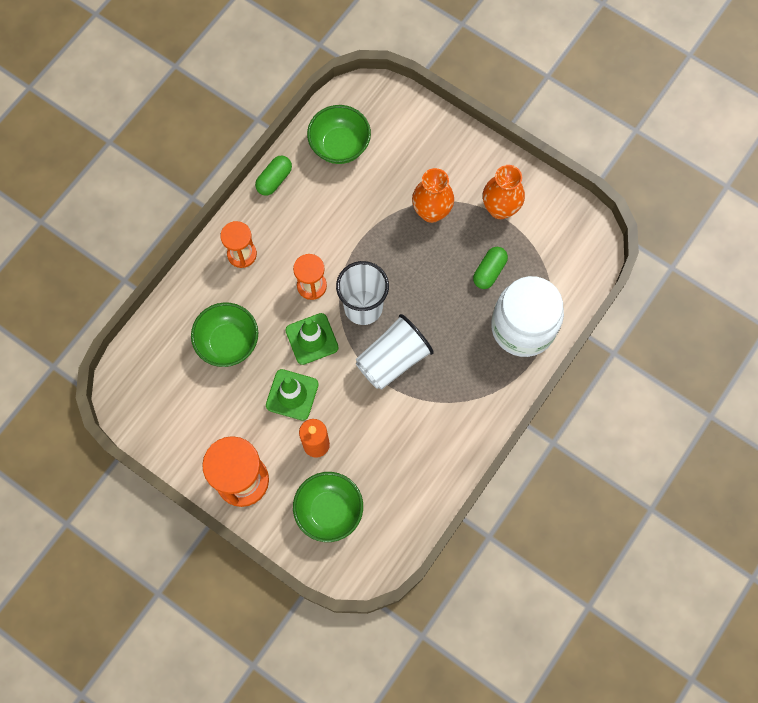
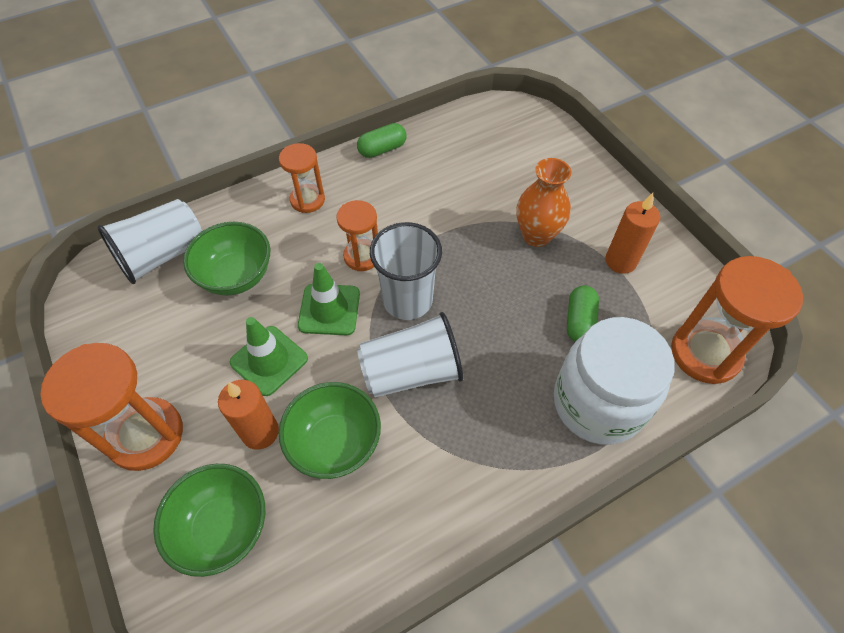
camera: 25 degrees right, 15 degrees down
green bowl [307,105,371,164] -> green bowl moved to [279,382,381,479]
green capsule [473,247,508,289] -> green capsule turned 45 degrees counterclockwise [567,285,599,342]
orange vase [483,165,525,219] -> orange candle [605,193,660,274]
none -> white cup [97,199,202,284]
none -> orange hourglass [671,256,803,384]

